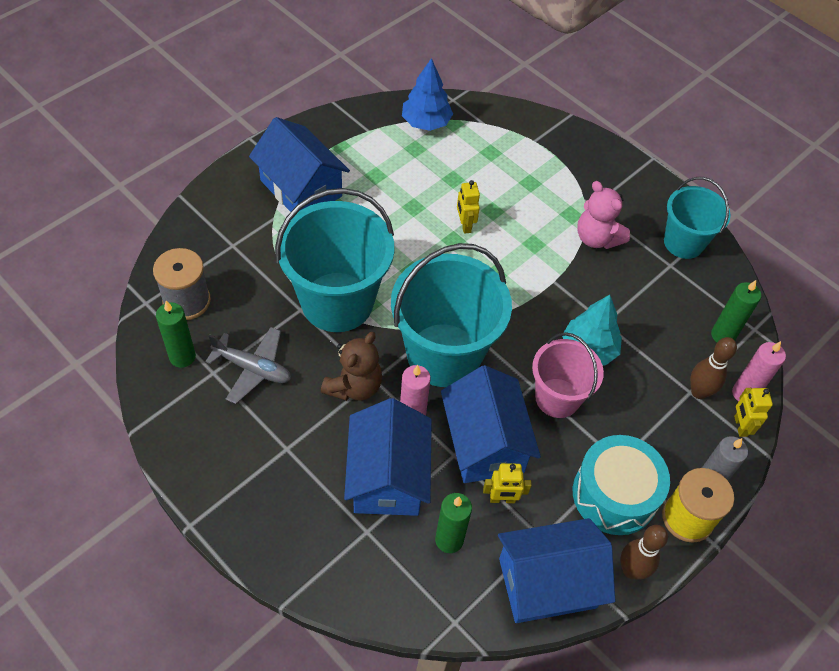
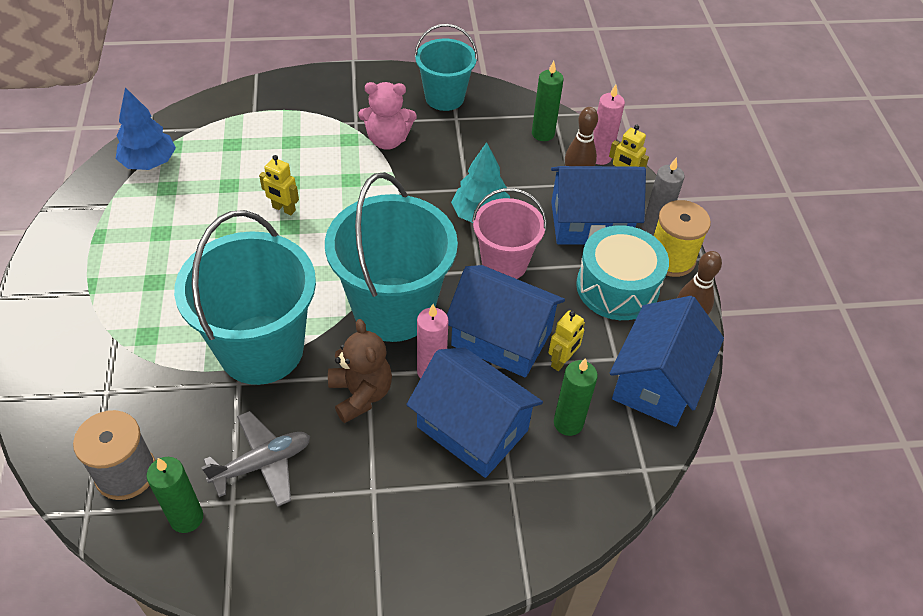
camera: 50 degrees left, 5 degrees down
blue house [249,117,350,212] -> blue house moved to [551,166,646,244]

